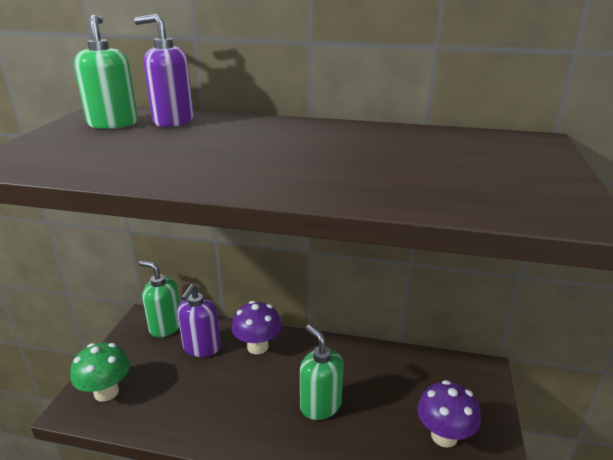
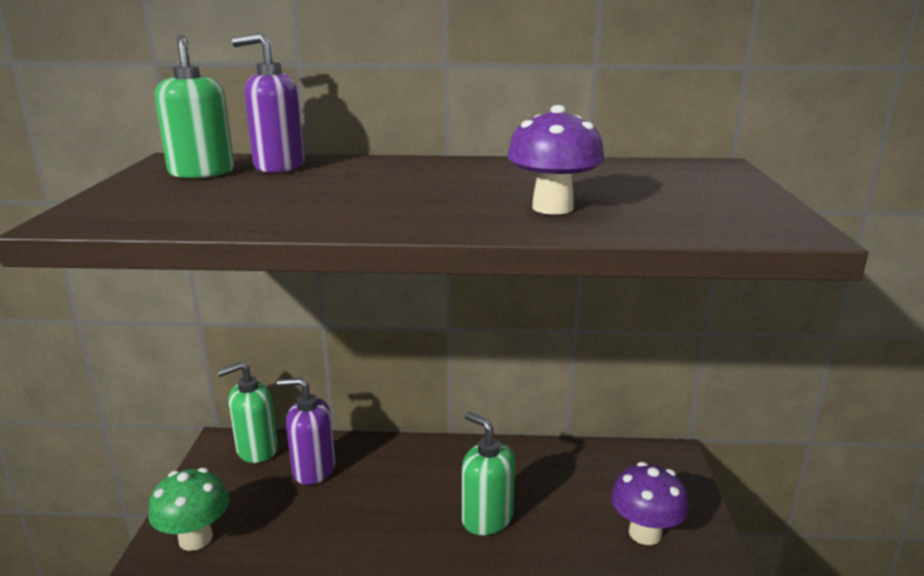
camera: 10 degrees left, 5 degrees down
green soap dispenser [139,261,180,337] -> green soap dispenser turned 45 degrees counterclockwise [217,361,278,463]
purple soap dispenser [177,284,221,357] -> purple soap dispenser turned 90 degrees clockwise [277,377,335,485]
purple mushroom [231,301,282,355] -> purple mushroom moved to [507,105,605,215]

